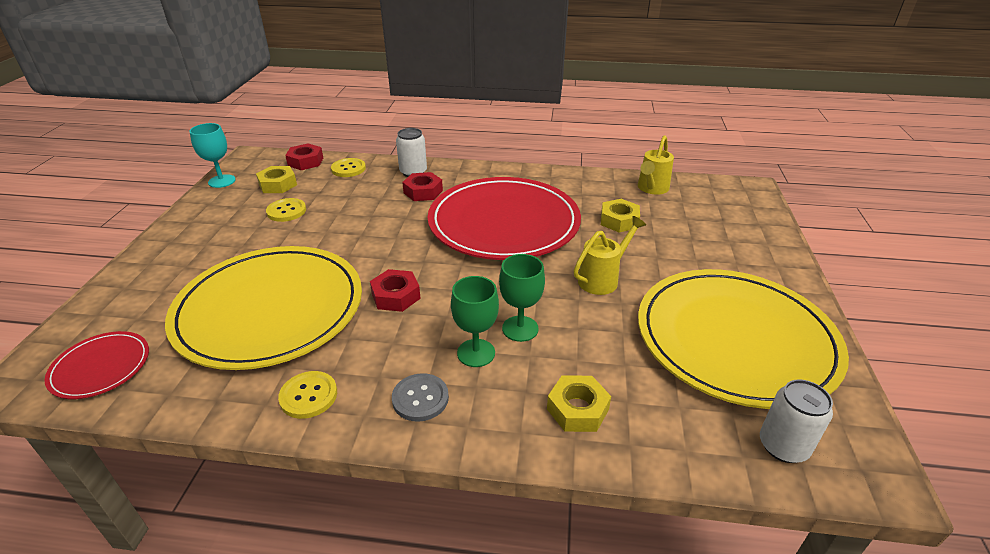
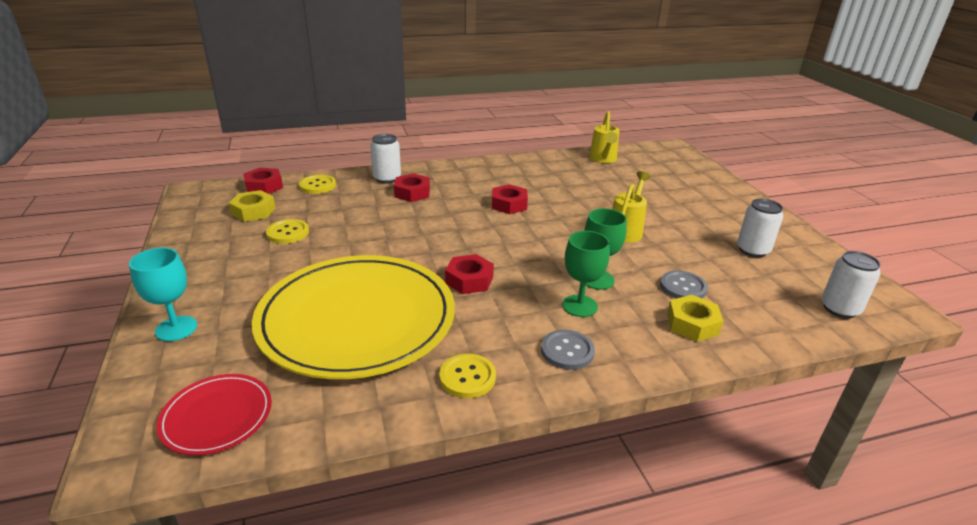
camera: 25 degrees left, 5 degrees down
turquoise goblet [189,123,236,188] -> turquoise goblet moved to [129,248,197,341]
red plate [428,177,581,260] -> red nut [492,184,528,214]
yellow nut [601,199,640,233] -> none
yellow plate [638,269,849,409] -> white can [737,198,783,257]
none -> grey button [660,270,708,299]

